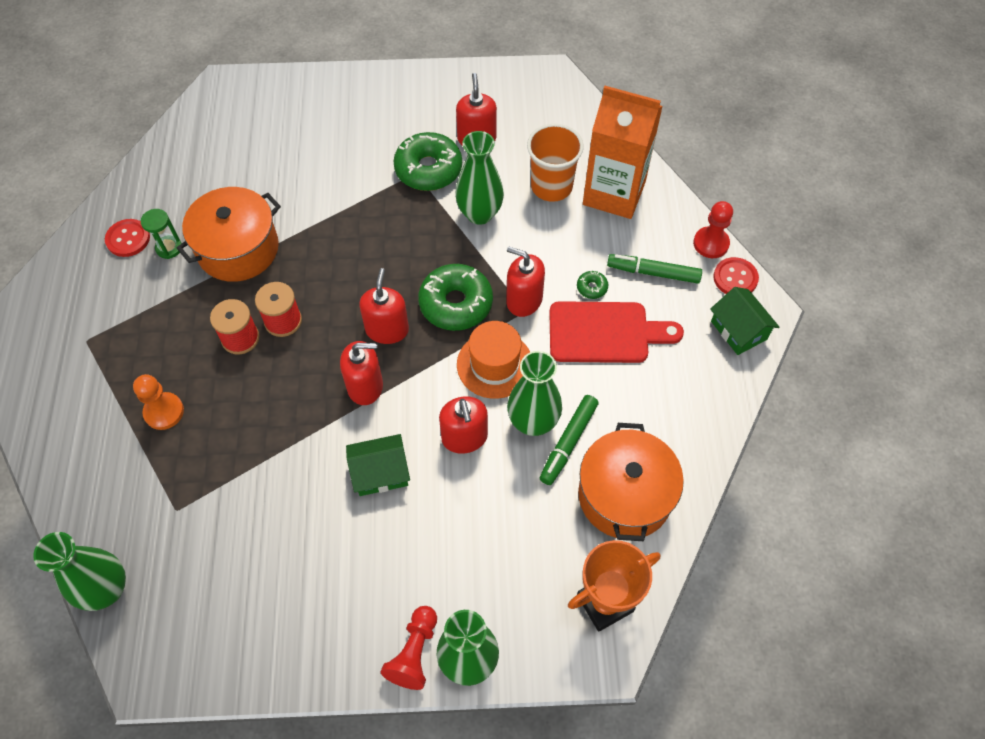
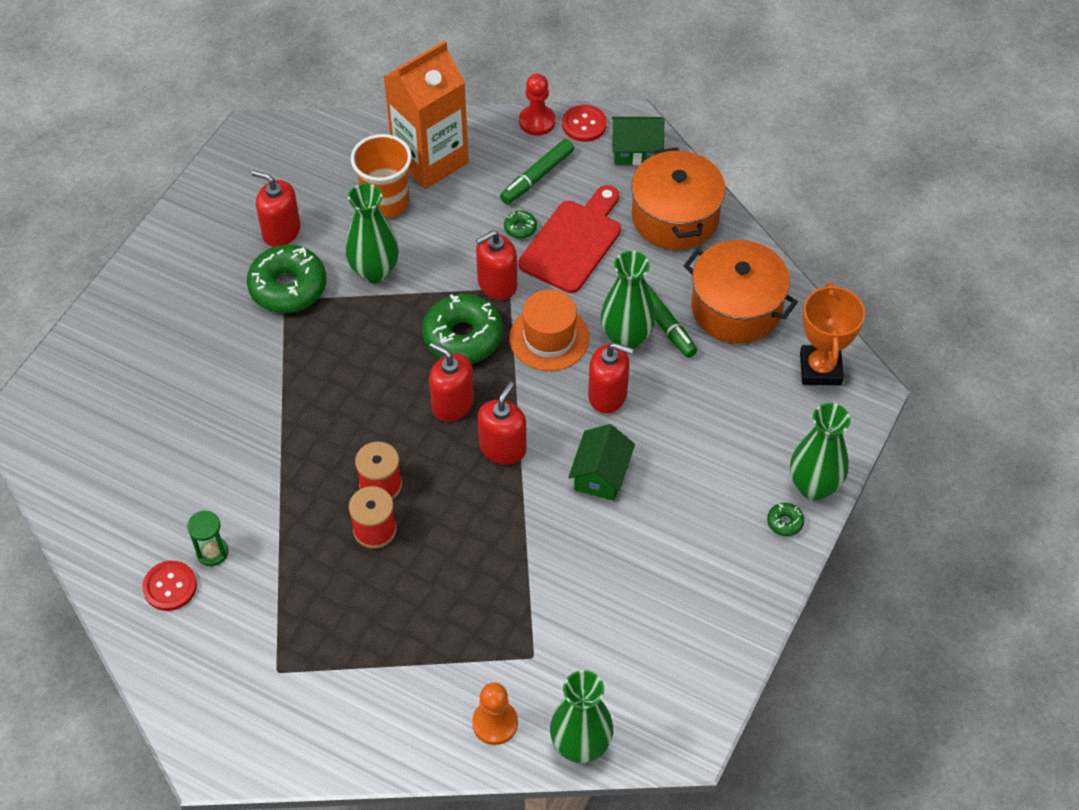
camera: 60 degrees left, 5 degrees down
orange pawn [133,374,184,430] -> orange pawn moved to [472,682,518,745]
orange pot [177,187,281,282] -> orange pot moved to [631,147,726,250]
red pawn [381,606,437,690] -> green donut [767,503,805,536]

